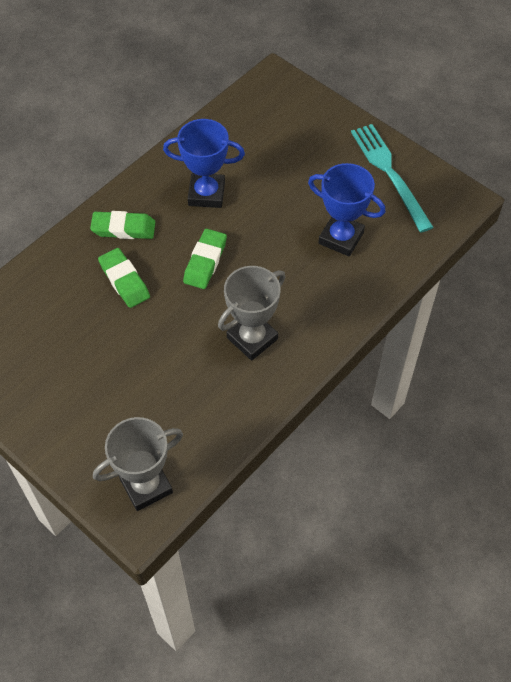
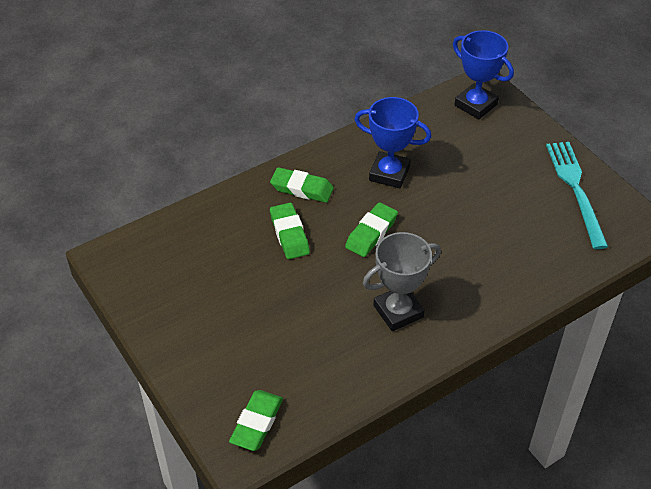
camera: 15 degrees right, 10 degrees down
grey trophy [93,417,183,511] -> green eraser [229,390,283,451]
blue trophy [308,163,386,256] -> blue trophy moved to [453,30,514,119]

